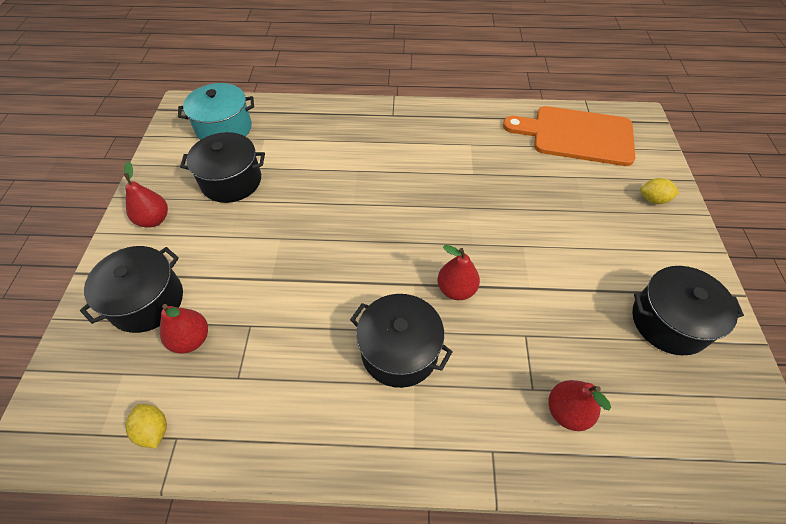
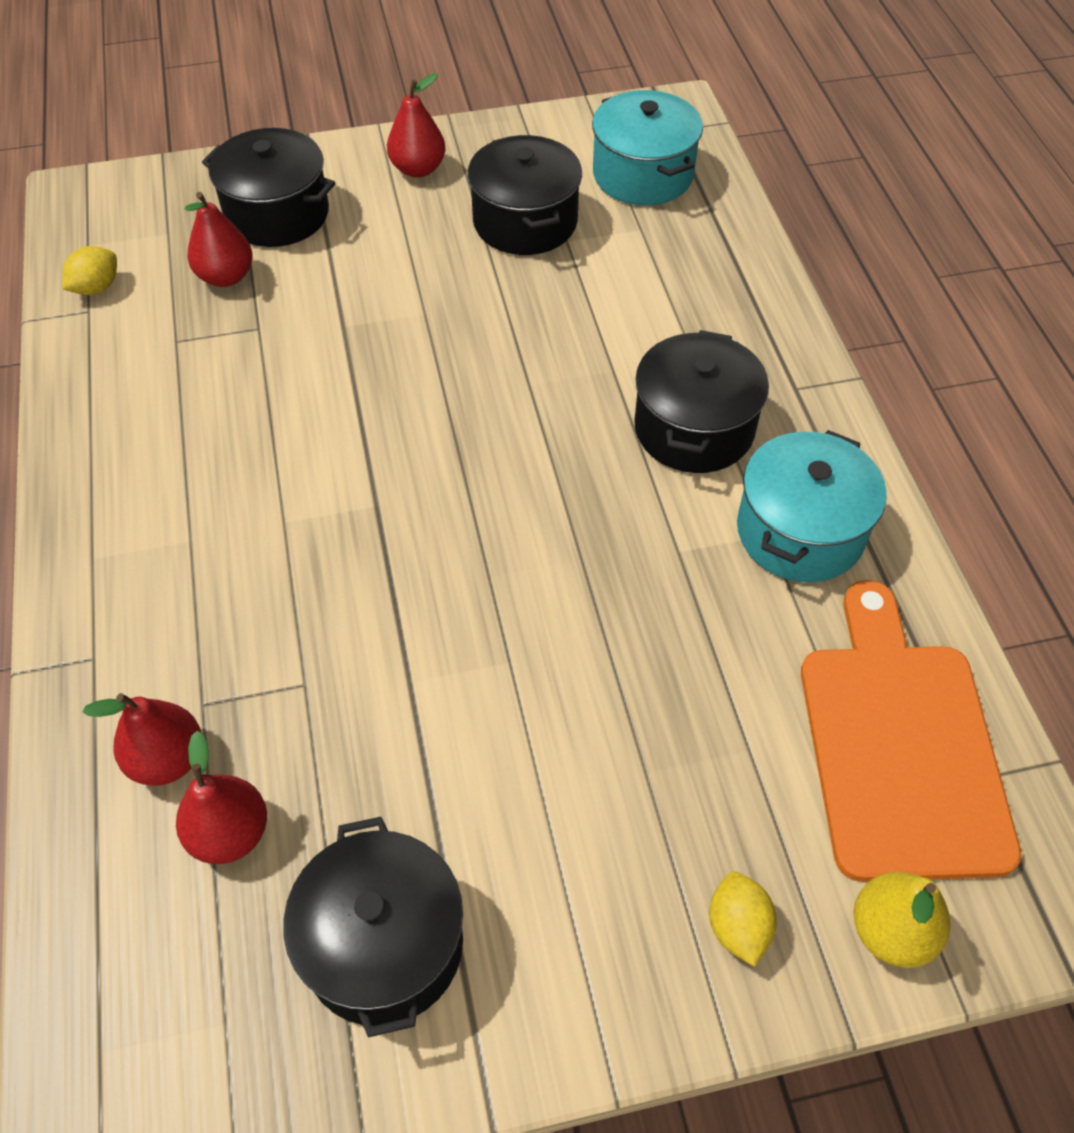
camera: 75 degrees right, 0 degrees up
black pot [350,294,453,388] -> black pot moved to [634,330,769,473]
red pear [437,245,480,300] -> red pear moved to [176,731,267,864]
none -> turquoise pot [737,430,887,582]
none -> yellow pear [854,872,950,968]

